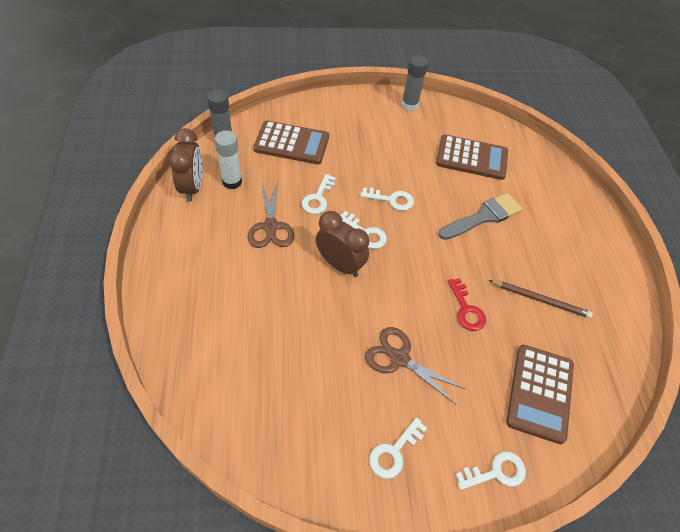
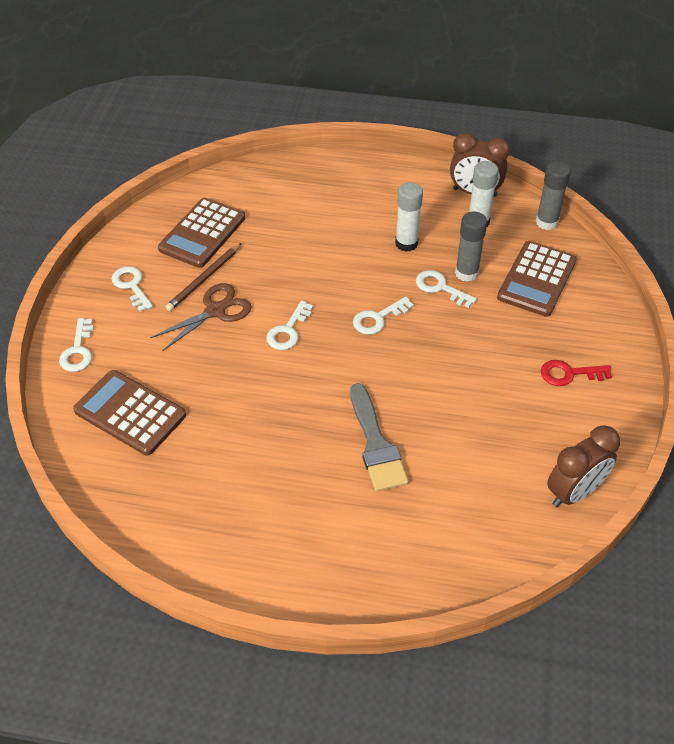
camera: 110 degrees right, 5 degrees down
brown scissors [248,182,294,248] -> white glue stick [395,182,423,252]
brown clock [316,211,369,277] -> brown clock moved to [547,425,620,507]
white key [360,187,414,211] -> white key moved to [266,301,313,350]
grey glue stick [401,55,428,111] -> grey glue stick moved to [455,212,487,282]
brown calculator [436,135,508,180] -> brown calculator moved to [158,198,245,268]
red key [448,278,486,331] -> red key moved to [541,360,612,386]
brown pencil [489,280,593,318] -> brown pencil moved to [166,243,242,311]

